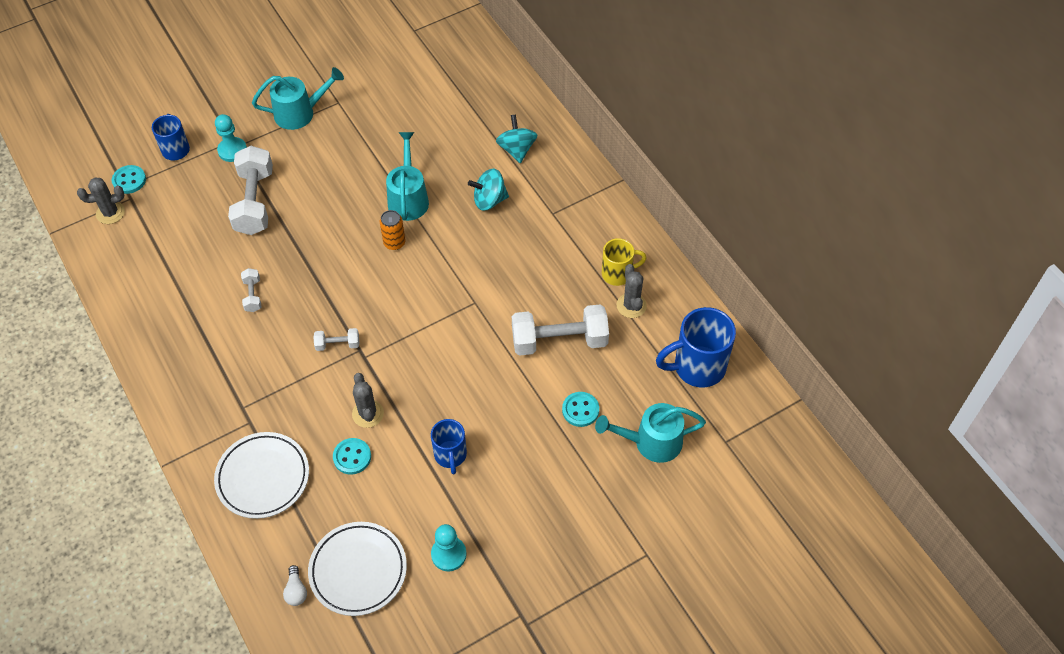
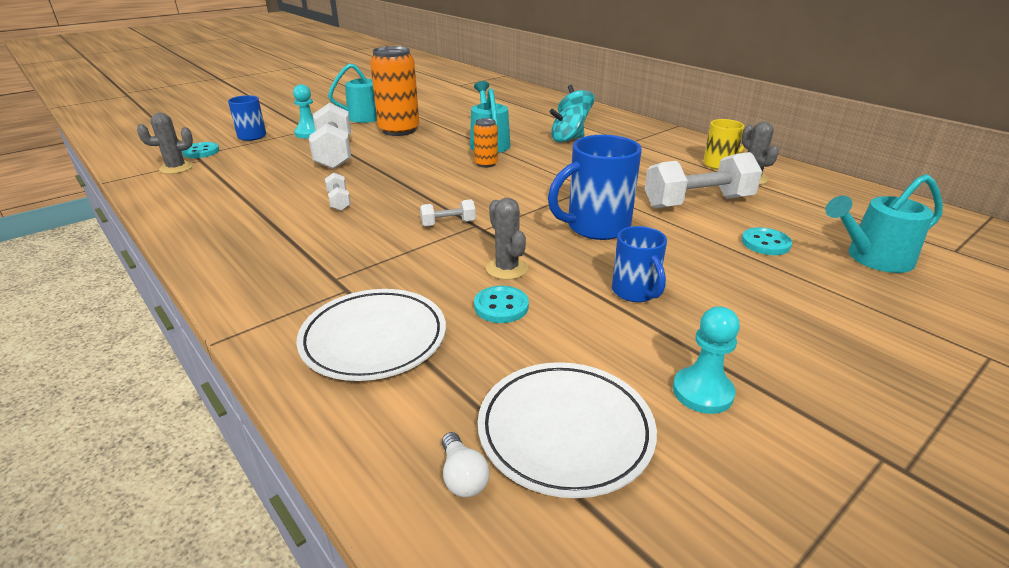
camera: 10 degrees left, 25 degrees down
blue mug [656,307,736,388] -> blue mug moved to [548,135,642,240]
none -> orange can [370,46,419,136]

